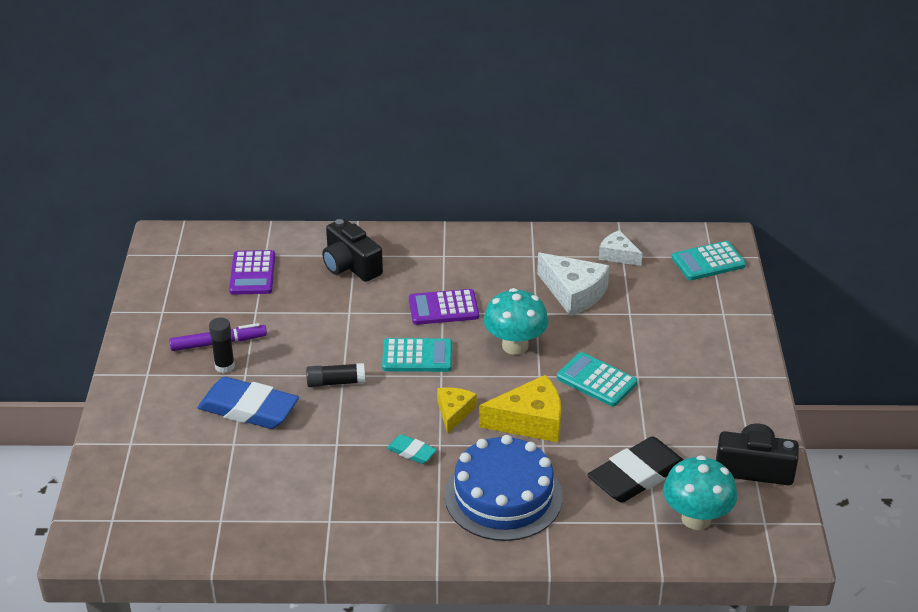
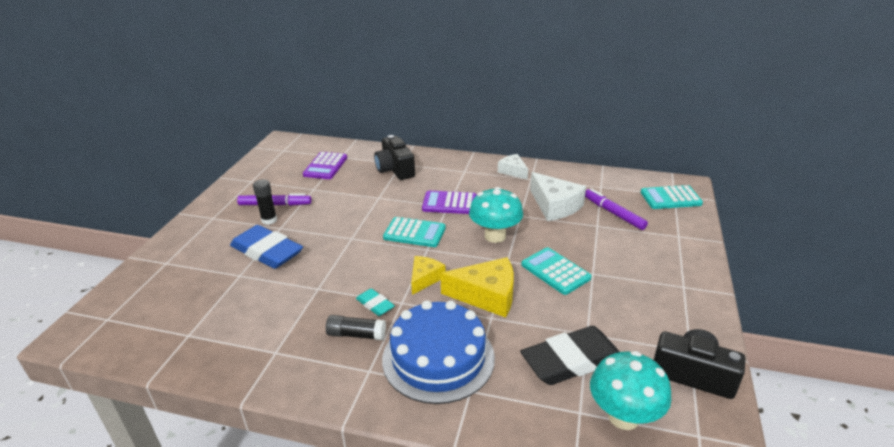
camera: 15 degrees right, 5 degrees down
black glue stick [306,363,365,387] -> black glue stick moved to [326,315,386,340]
white cheese [599,230,642,266] -> white cheese moved to [498,154,528,180]
none -> purple marker [585,188,648,230]

